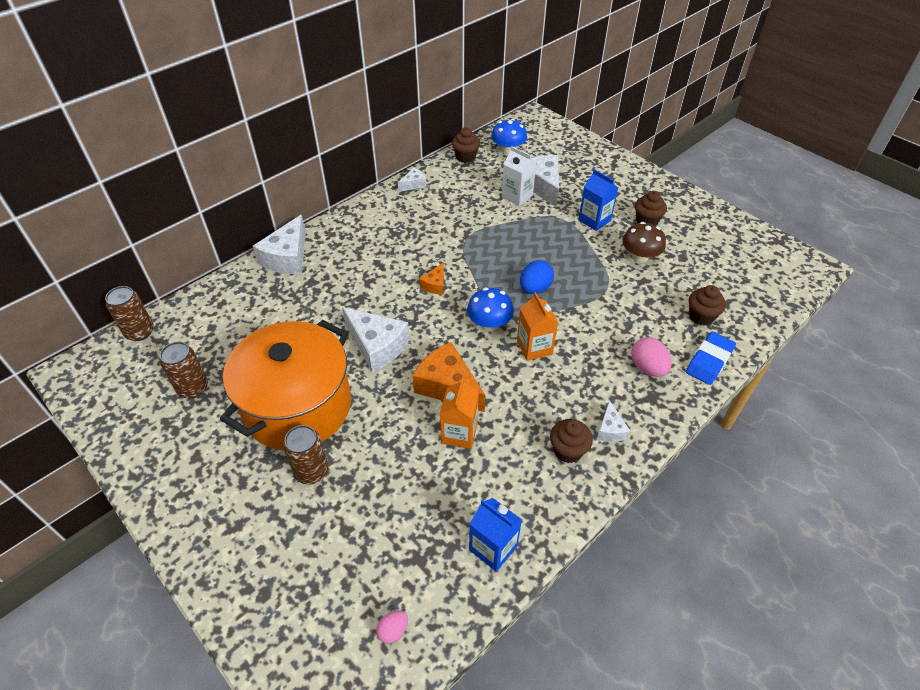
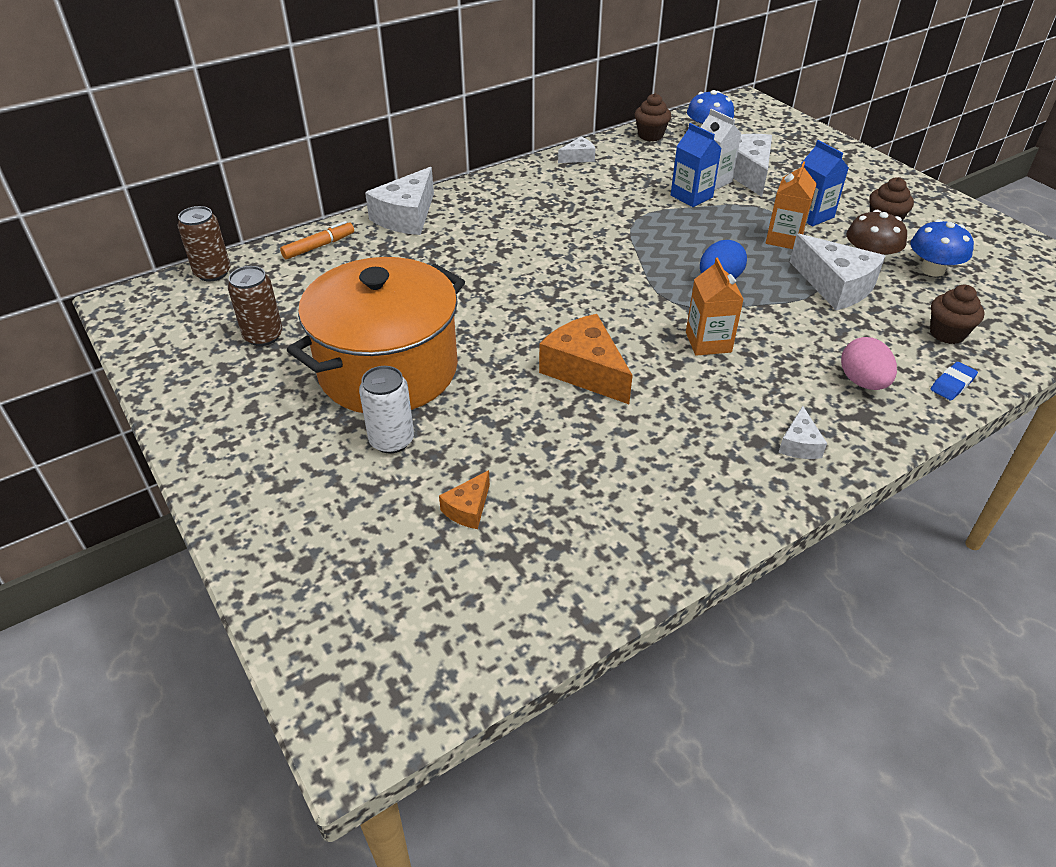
camera: 10 degrees right, 5 degrees down
brown can [283,425,329,485] -> white can [359,366,414,453]
white cheese [342,307,410,372] -> white cheese moved to [790,234,885,310]
pink egg [376,610,408,643] -> none
orange cheese [419,262,444,295] -> orange cheese moved to [439,470,490,529]
orange carton [440,378,479,449] -> orange carton moved to [766,161,817,249]
blue mushroom [467,287,514,331] -> blue mushroom moved to [910,219,974,277]
blue carton [469,498,522,572] -> blue carton moved to [671,123,722,207]
brown cupcake [550,419,593,463] -> none
blue eraser [686,332,736,385] -> blue eraser [931,362,978,401], size x0.62
none -> orange marker [280,221,354,259]

